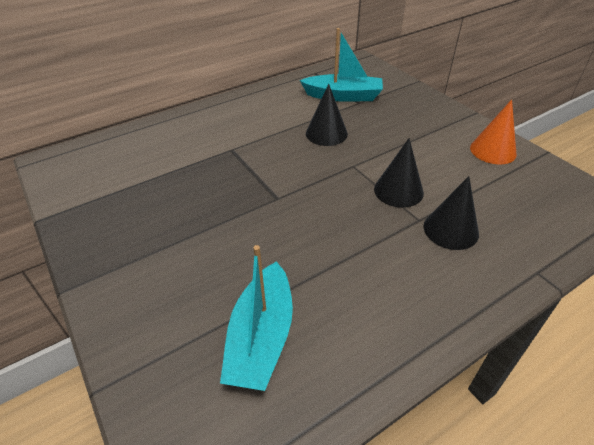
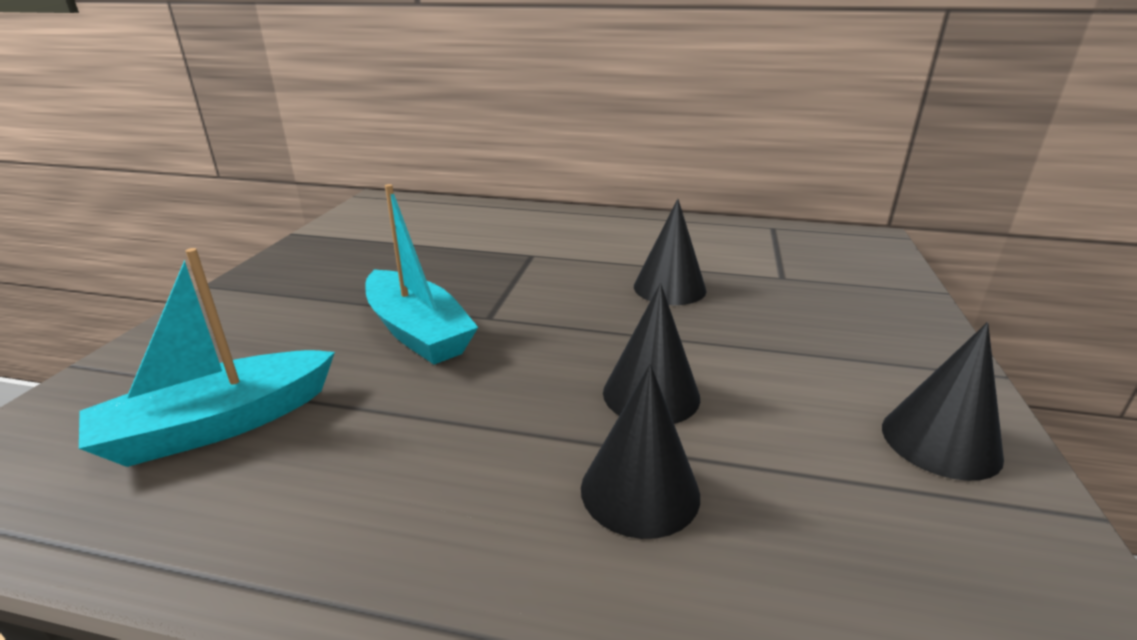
camera: 45 degrees right, 15 degrees down
turquoise boat [300,28,383,102] -> turquoise boat moved to [365,184,478,365]
orange cone [470,99,517,164] -> black cone [882,322,1004,481]

